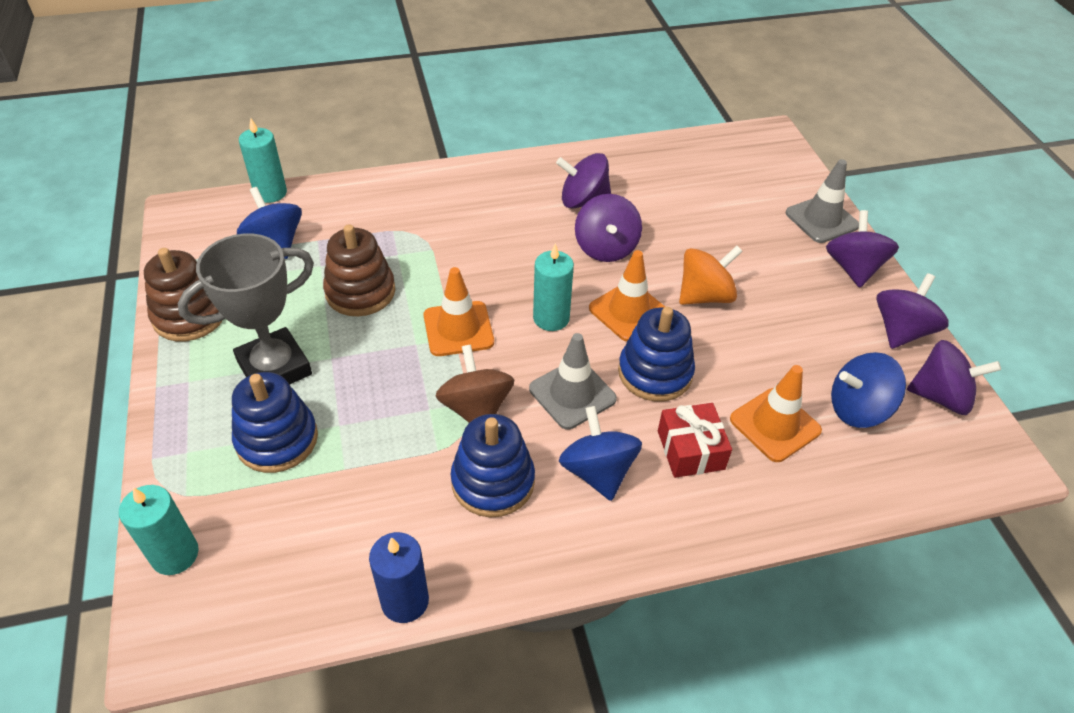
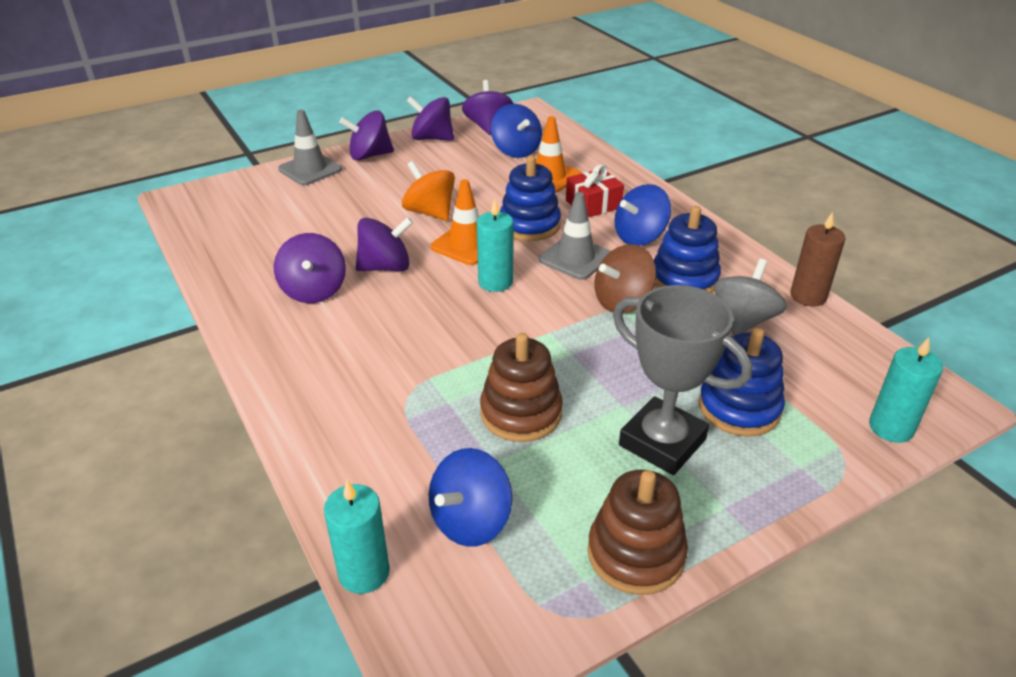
camera: 105 degrees left, 10 degrees down
blue candle [369,532,429,623] -> brown candle [790,212,846,307]
orange traffic cone [424,267,494,356] -> none
none -> grey spinning top [714,259,787,335]

